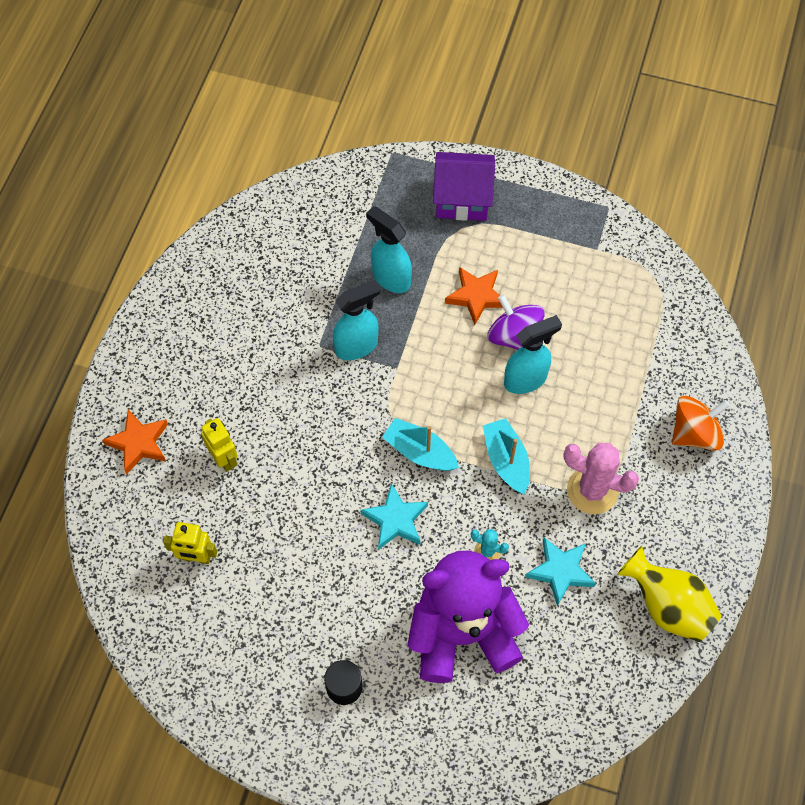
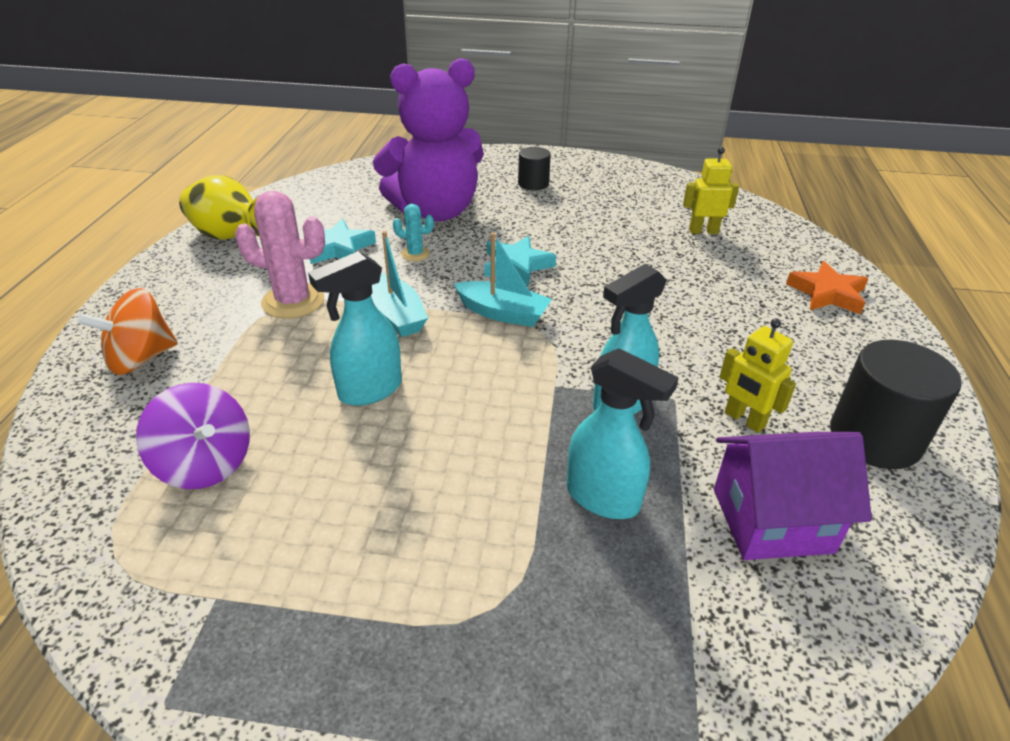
camera: 170 degrees right, 25 degrees down
yellow robot [201,418,238,472] -> yellow robot moved to [720,318,796,433]
purple house [433,152,495,221] -> purple house moved to [714,432,872,560]
orange star [445,267,503,325] -> none
purple spinning top [487,295,545,350] -> purple spinning top moved to [136,383,250,489]
none -> black cylinder [830,340,962,469]

